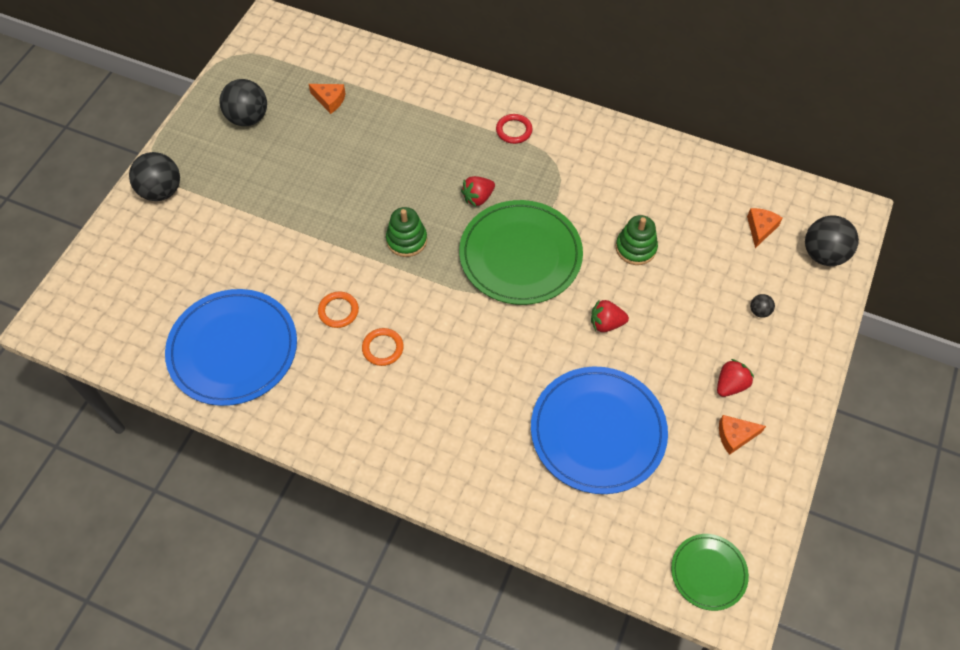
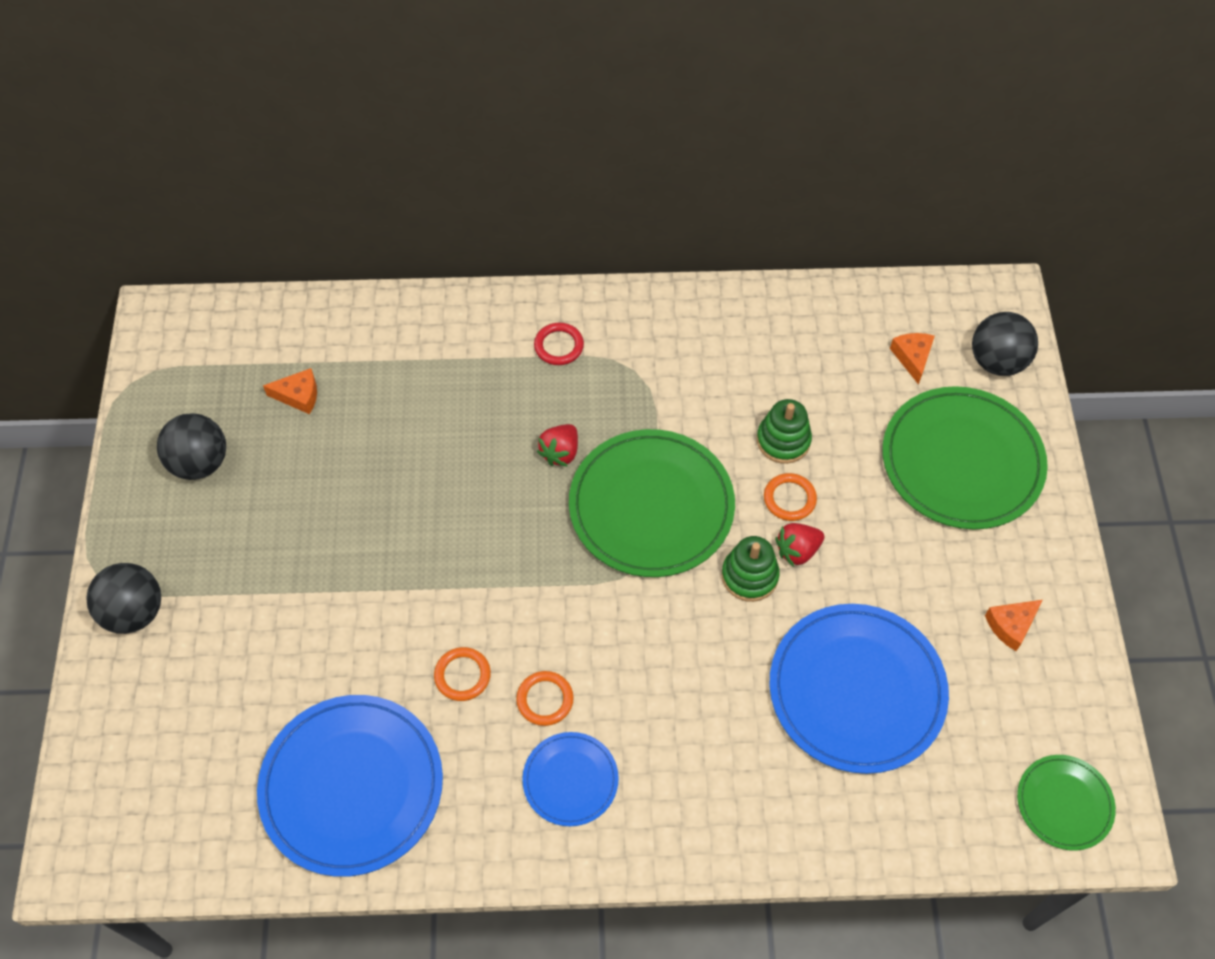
camera: 25 degrees left, 0 degrees up
green stacking toy [386,207,427,257] -> green stacking toy moved to [722,536,780,602]
red strawberry [717,359,754,397] -> none
black ball [750,294,775,318] -> green plate [882,386,1048,529]
none -> blue plate [522,732,619,826]
none -> orange ring [764,473,817,521]

